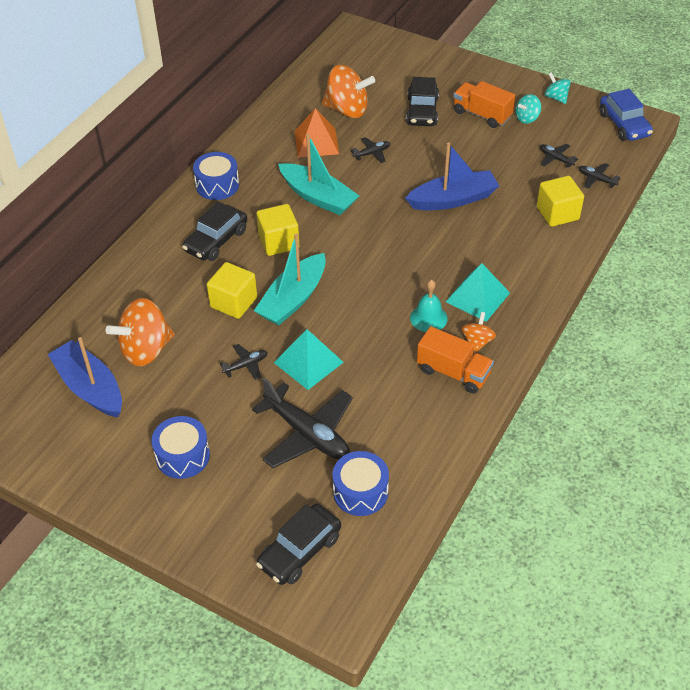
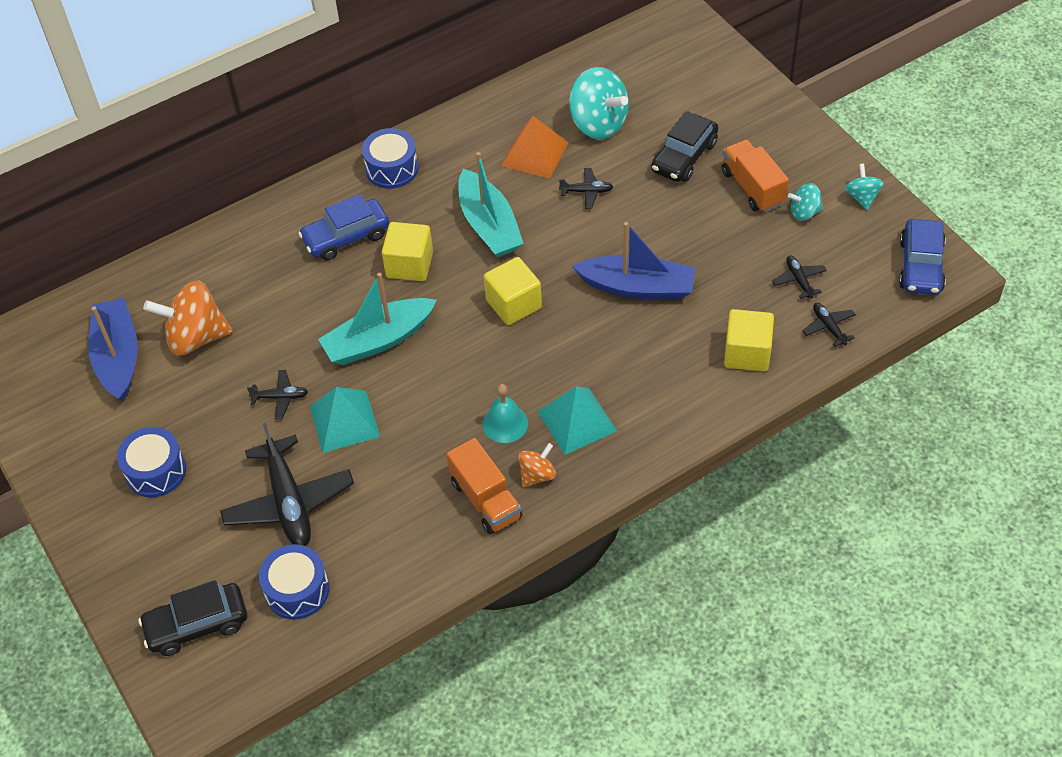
camera: 30 degrees right, 5 degrees up
black car [182,202,247,261] -> blue car [298,194,389,261]
yellow cube [207,262,257,319] -> yellow cube moved to [484,257,542,325]
orange spinning top [322,65,375,118] -> turquoise spinning top [569,67,629,139]

